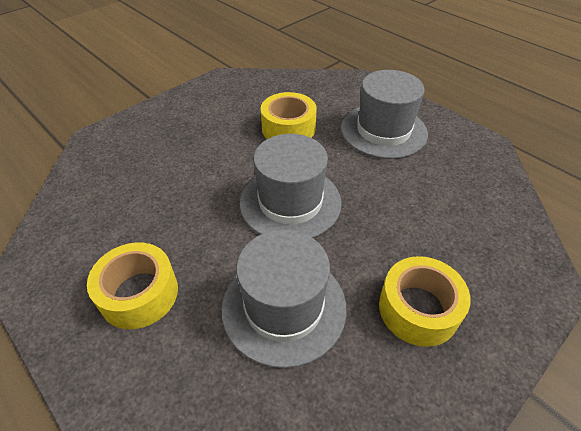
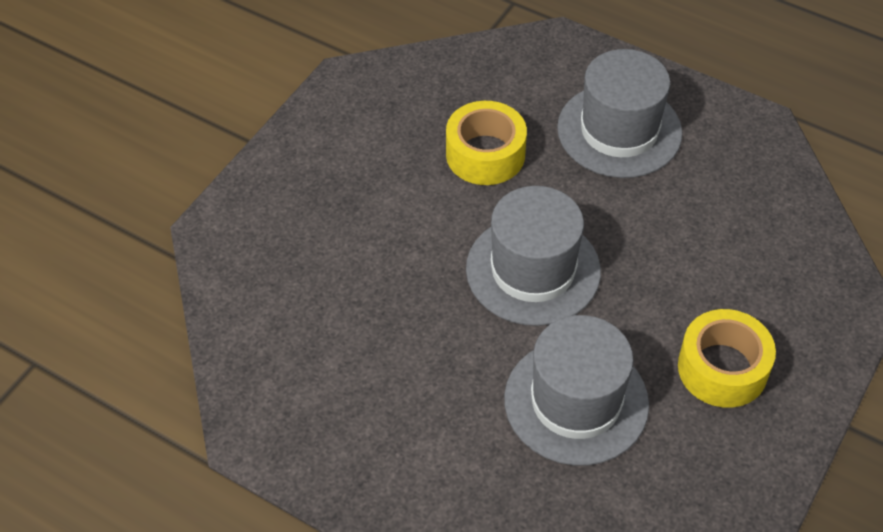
camera: 15 degrees left, 5 degrees up
yellow tape [87,243,178,329] -> none

